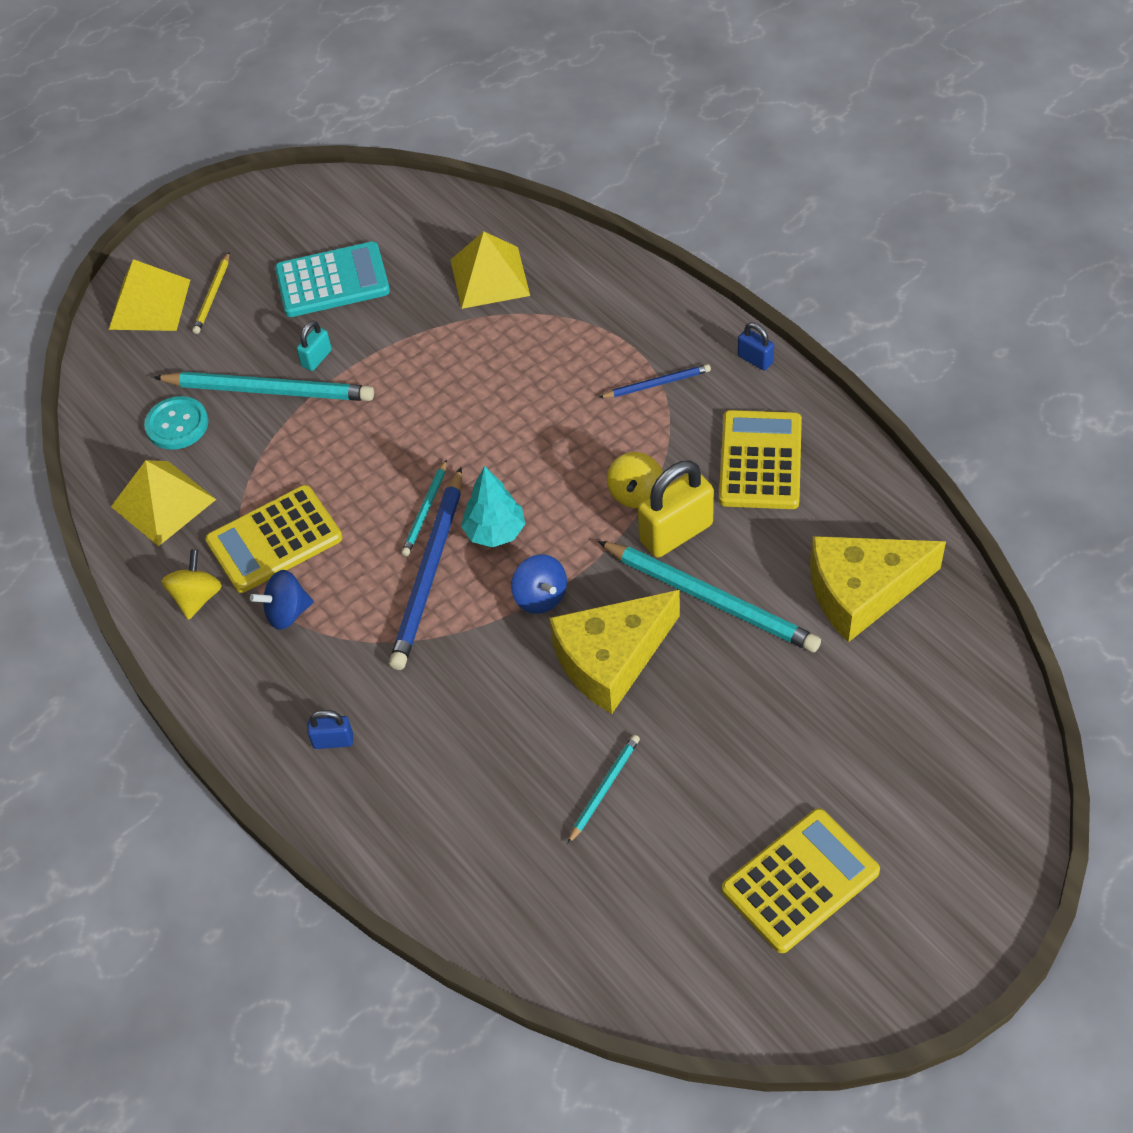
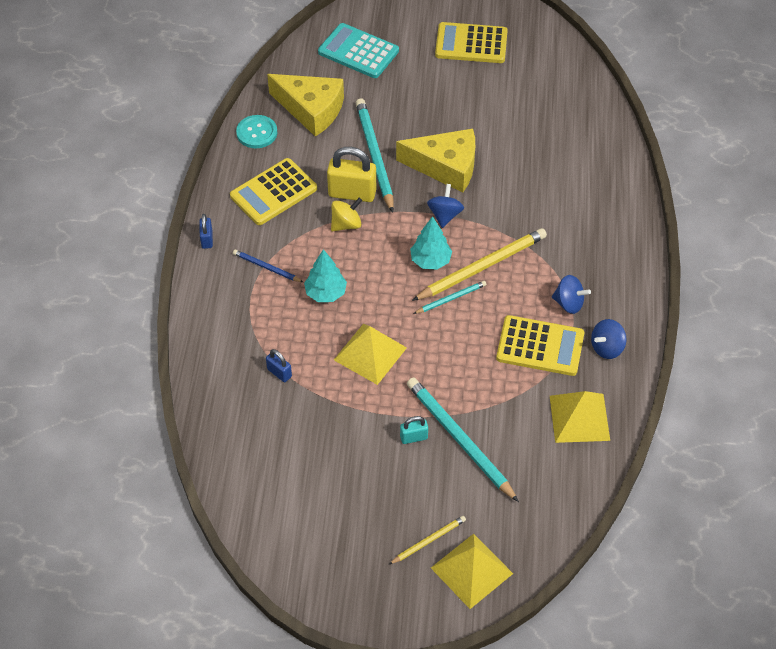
camera: 140 degrees left, 0 degrees up
turquoise button [144,396,208,450] -> turquoise button moved to [236,115,277,148]
yellow spinning top [161,550,222,620] -> blue spinning top [591,319,627,359]
turquoise calculator [275,241,390,317] -> turquoise calculator moved to [318,23,399,78]
blue padlock [307,710,353,749] -> blue padlock moved to [266,349,292,382]
blue pencil [389,467,462,670] -> yellow pencil [412,228,547,301]
yellow pyramid [451,231,530,309] -> yellow pyramid moved to [334,324,407,385]
turquoise pencil [567,735,640,844] -> none
none -> turquoise tree [304,249,347,302]

